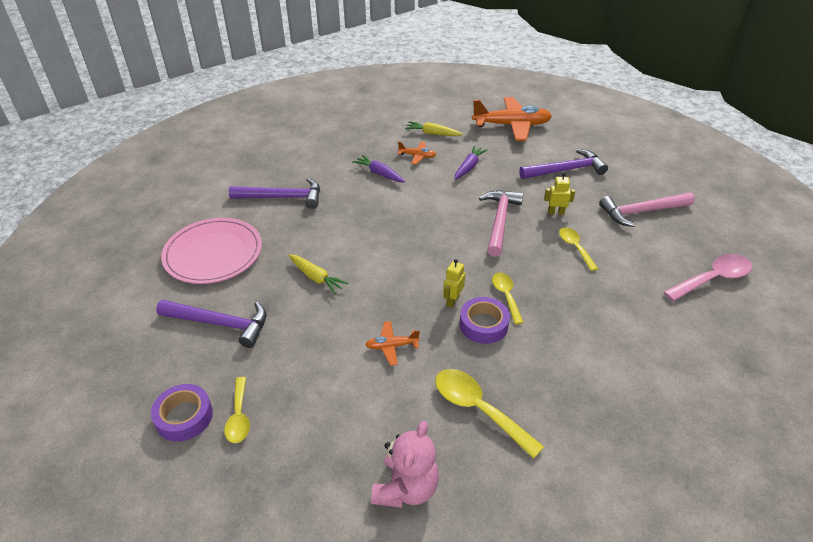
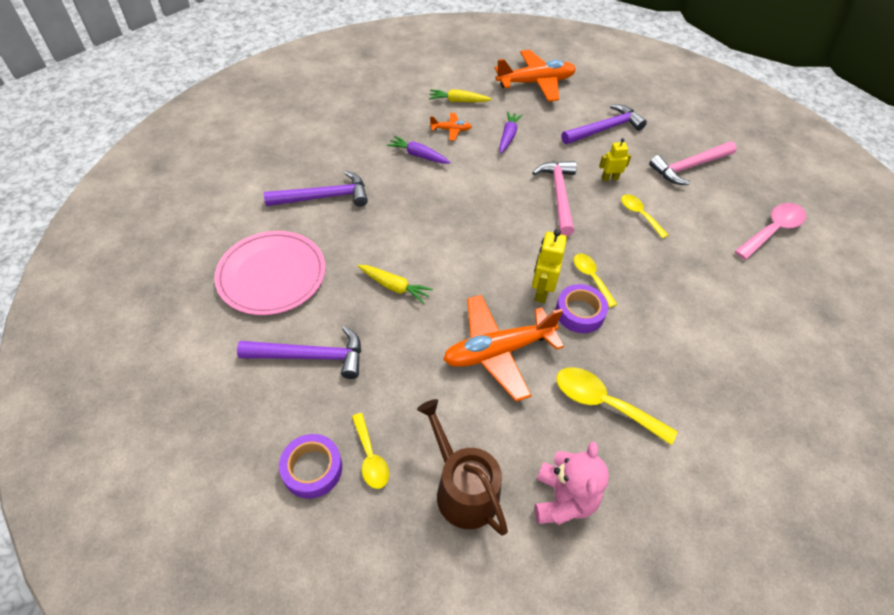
camera: 15 degrees left, 10 degrees up
orange plane [365,321,420,366] -> orange plane [443,295,564,401], size x2.17
yellow robot [443,259,465,307] -> yellow robot [532,229,567,303], size x1.54
none -> brown watering can [417,399,508,535]

